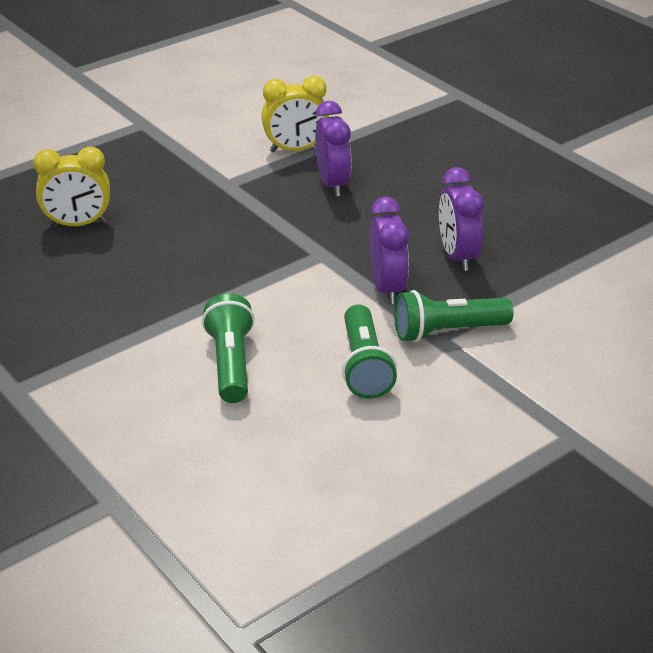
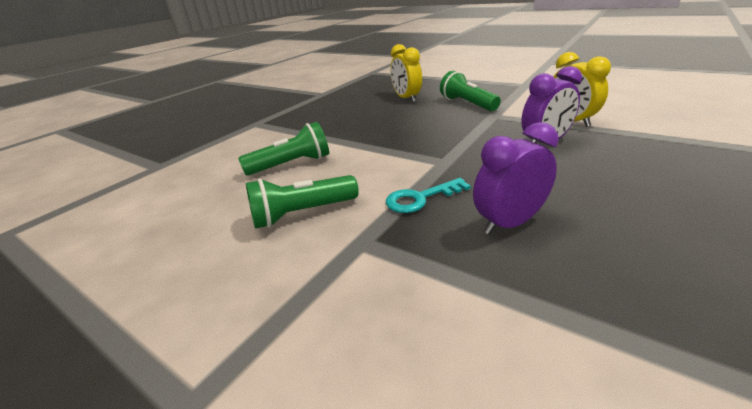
camera: 75 degrees right, 5 degrees down
purple clock [370,197,409,304] -> turquoise key [386,178,471,213]
green flashlight [394,290,513,342] -> green flashlight moved to [440,71,501,111]

